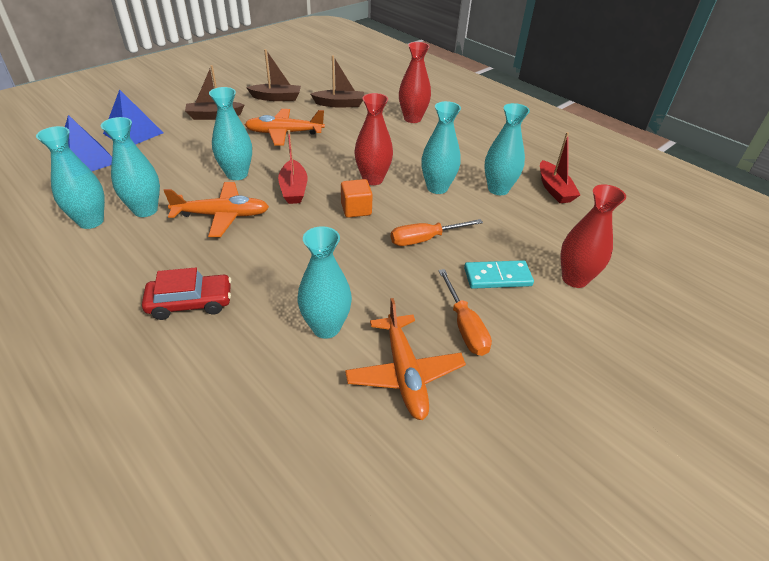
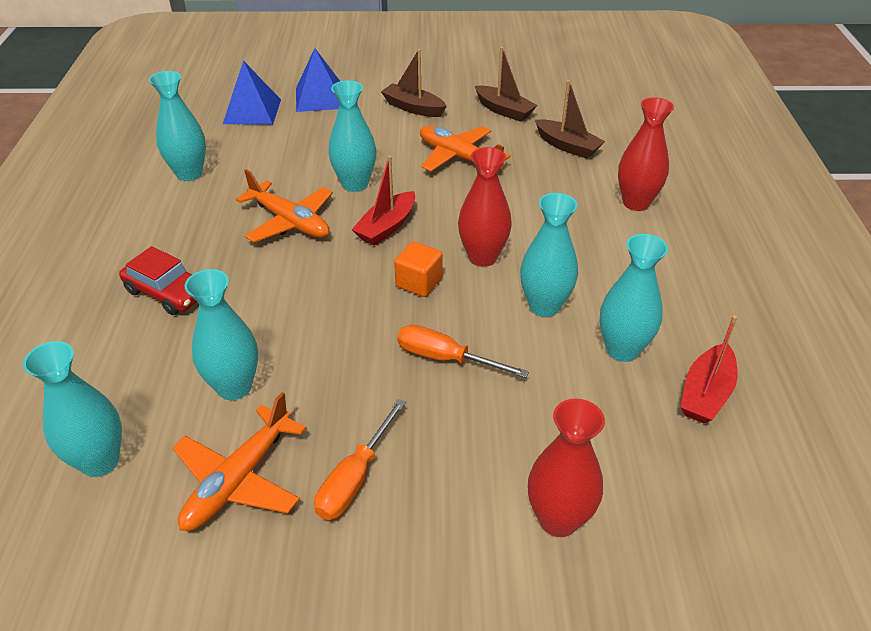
camera: 45 degrees right, 0 degrees up
turquoise vase [101,117,160,217] -> turquoise vase moved to [23,341,122,477]
turquoise domino [464,260,534,289] -> none

